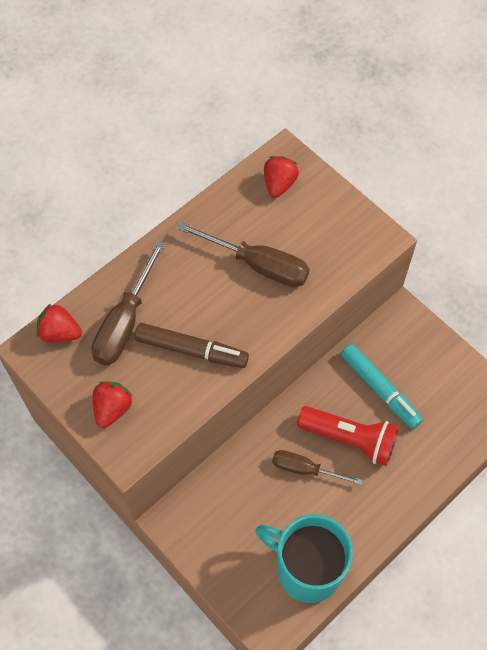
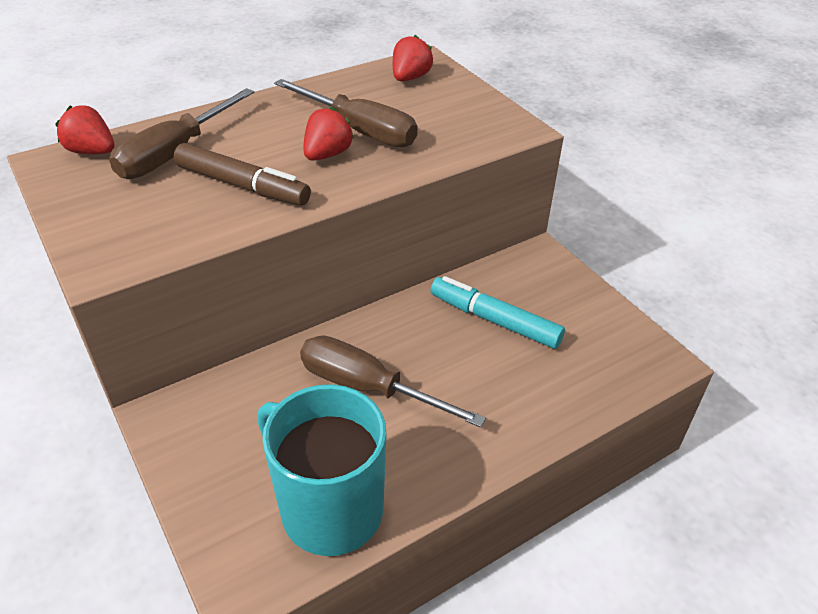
camera: 10 degrees right, 20 degrees down
red strawberry [93,381,133,428] -> red strawberry moved to [303,107,354,161]
brown screwdriver [272,450,363,485] -> brown screwdriver [300,336,486,428], size x1.53
red flashlight [297,406,399,466] -> none
turquoise marker [341,344,423,429] -> turquoise marker turned 150 degrees clockwise [430,276,565,349]

